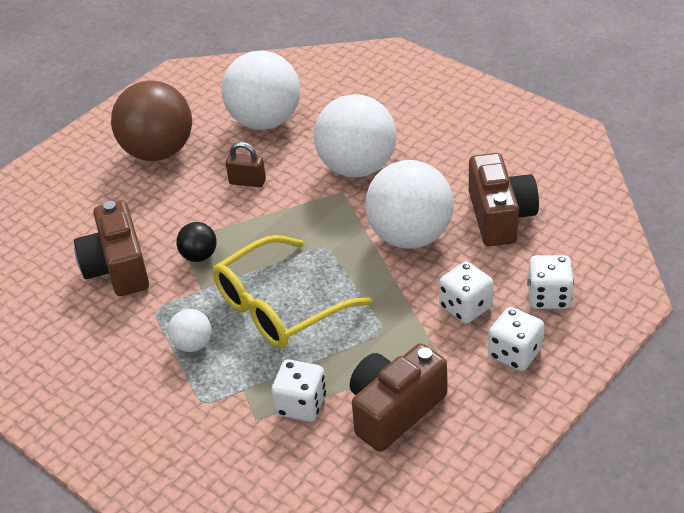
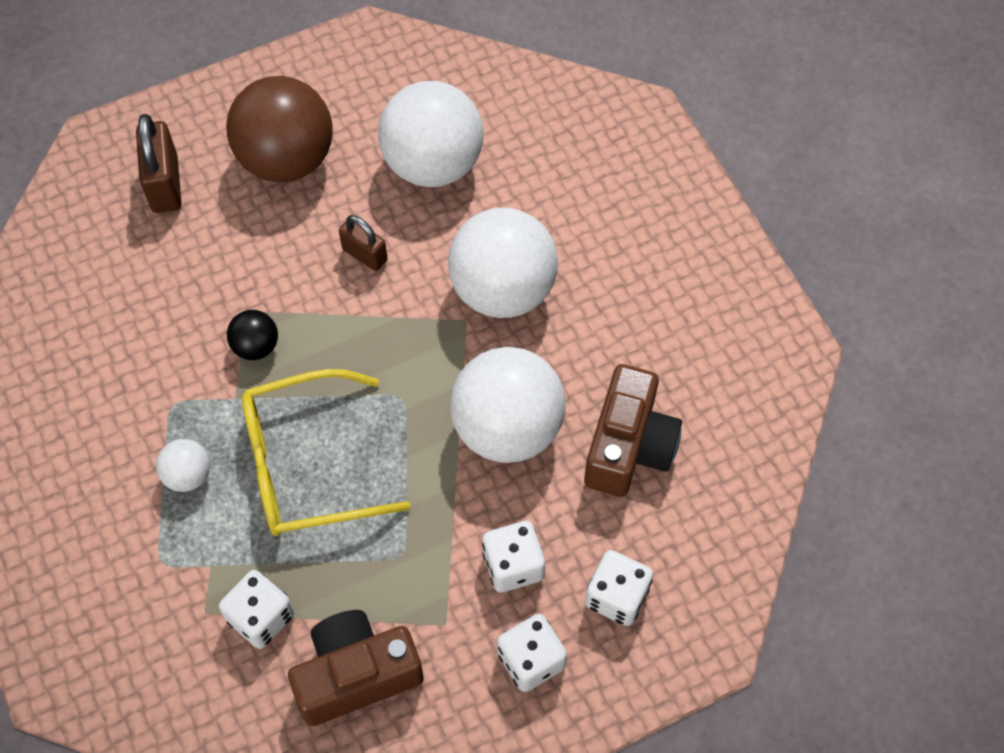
camera: 20 degrees right, 20 degrees up
brown camera [74,200,149,296] -> none
none -> brown padlock [136,114,182,213]

